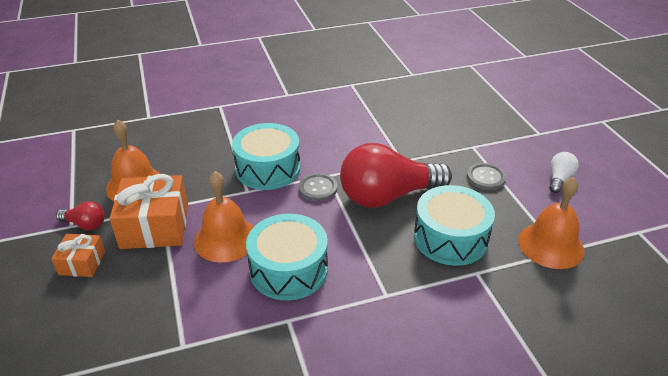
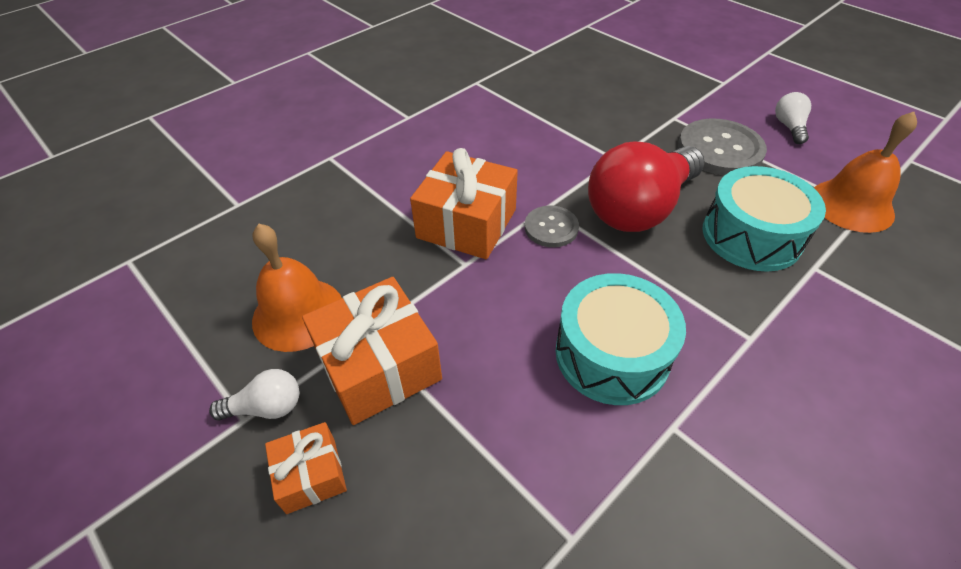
camera: 25 degrees left, 10 degrees up
red light bulb [56,201,105,230] -> white light bulb [209,369,300,421]
orange bell [194,171,254,262] -> none
turquoise drum [232,123,301,190] -> orange gift [410,148,518,259]
grey button [467,163,506,190] -> grey button [678,118,767,175], size x1.74

